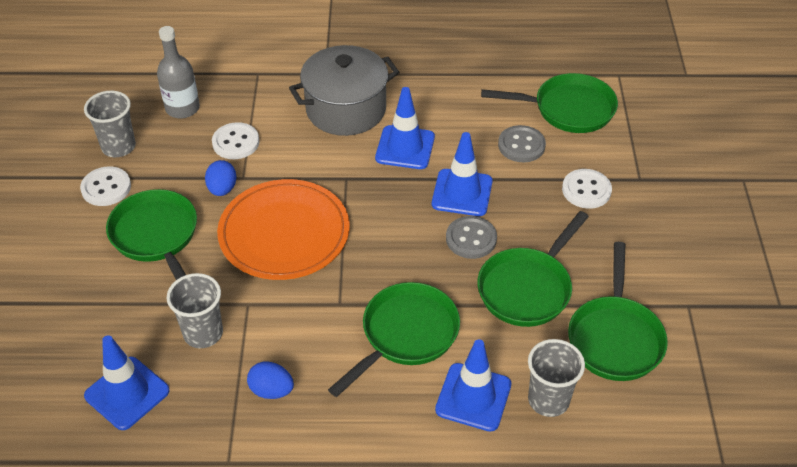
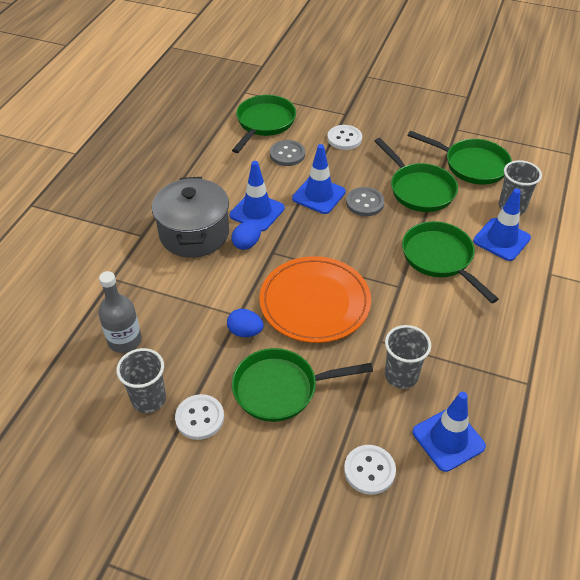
camera: 70 degrees left, 0 degrees up
white button [212,122,260,159] -> white button moved to [344,445,396,495]
blue egg [247,361,294,399] -> blue egg moved to [231,221,261,250]

